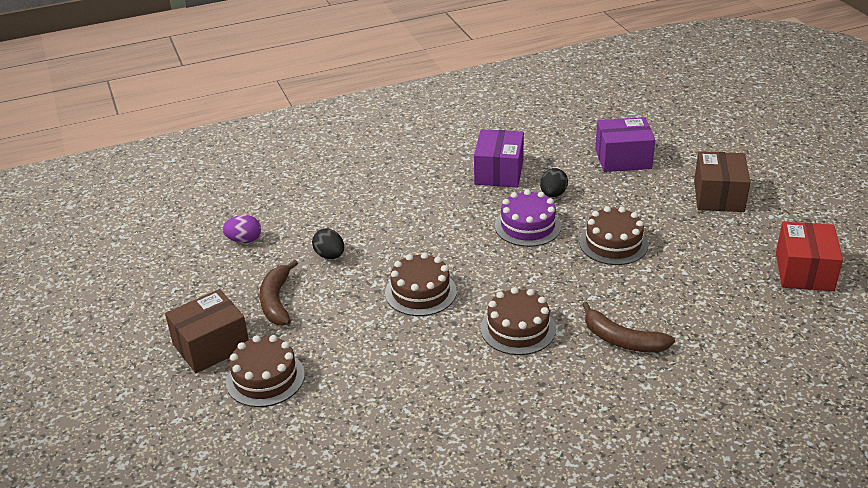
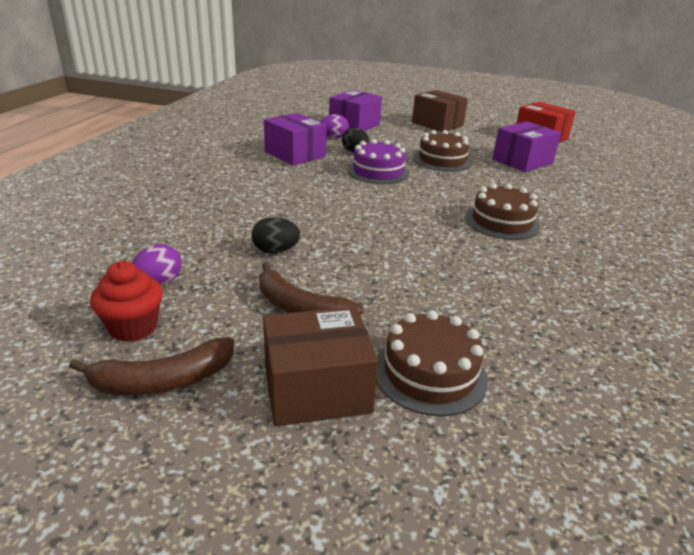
camera: 55 degrees left, 5 degrees down
brown box [165,289,249,373] -> brown box turned 75 degrees clockwise [263,307,379,426]
brown cake [385,252,457,316] -> none
brown banana [582,302,675,353] -> brown banana moved to [69,337,234,395]
none -> red cupcake [90,261,163,342]
none -> purple egg [320,114,349,138]
none -> purple box [492,121,561,172]

